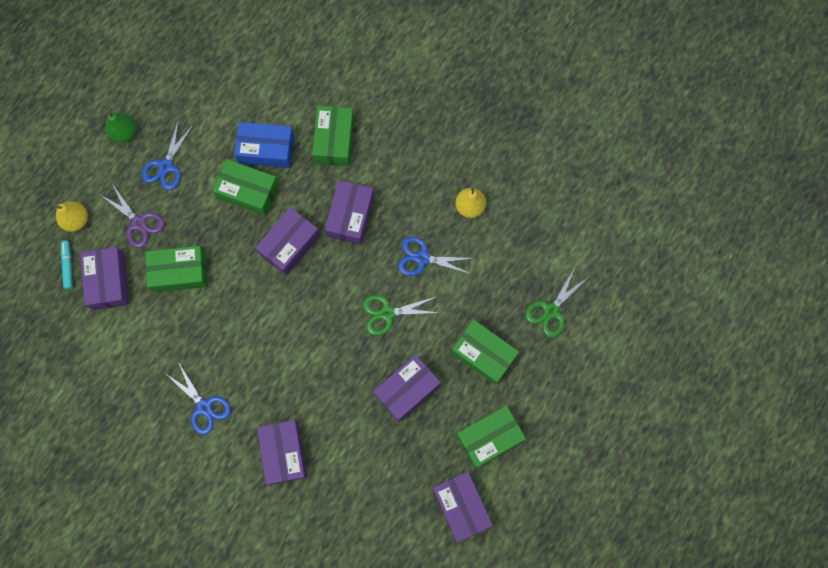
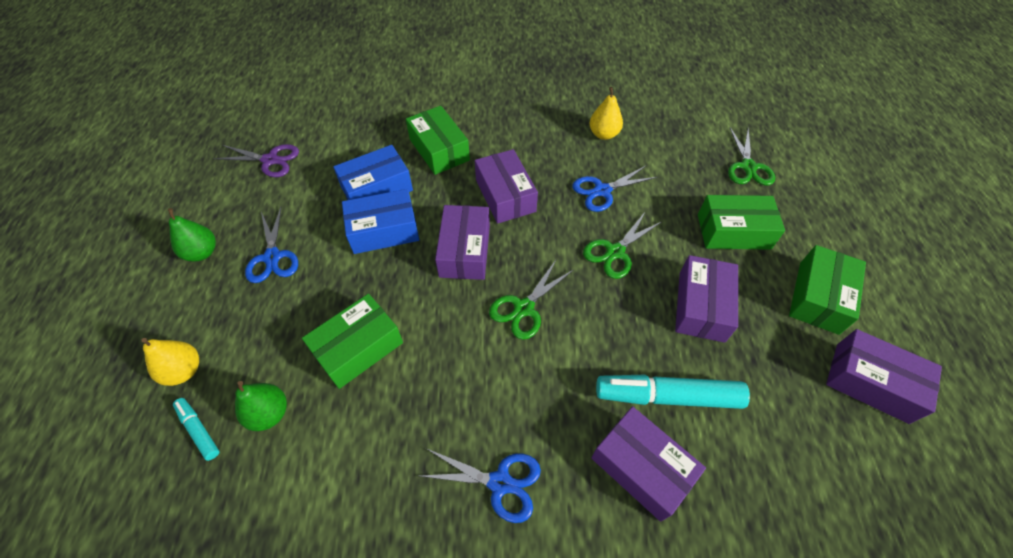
camera: 35 degrees left, 20 degrees down
purple box [80,247,129,310] -> green pear [235,381,287,431]
purple scissors [101,184,164,248] -> purple scissors moved to [213,144,299,177]
green box [213,159,279,216] -> blue box [342,189,419,254]
none -> green scissors [489,260,573,340]
none -> turquoise marker [596,375,750,409]

